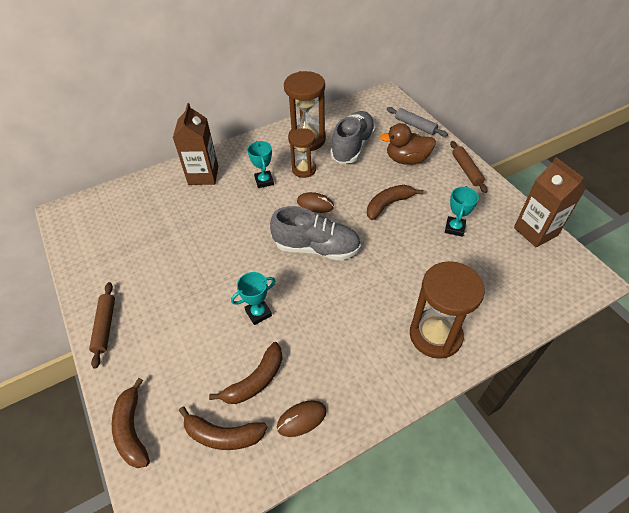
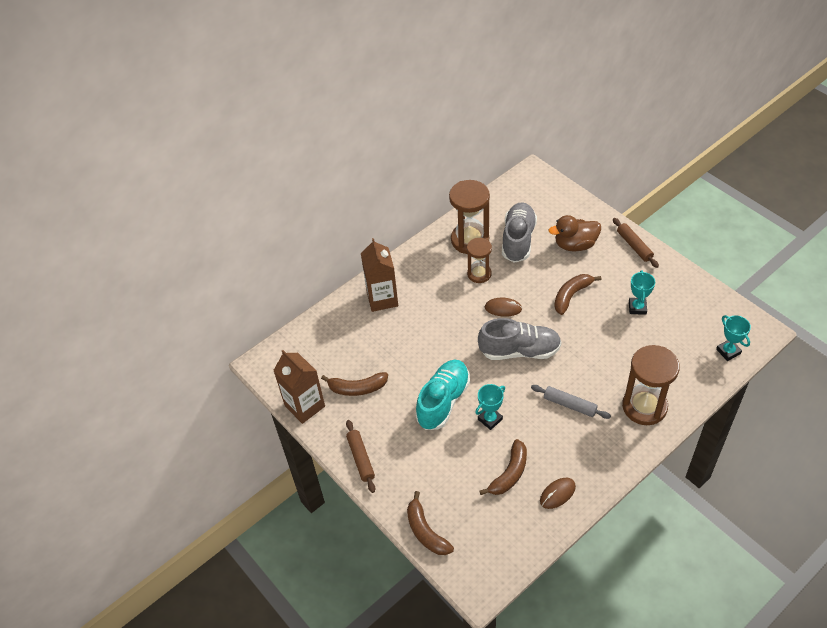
camera: 10 degrees left, 0 degrees up
brown banana [179,407,267,450] -> brown banana moved to [321,372,388,396]
turquoise trophy [247,141,274,188] -> turquoise trophy moved to [716,315,751,361]
grey rolling pin [387,107,448,137] -> grey rolling pin moved to [531,385,611,419]
brown carton [514,157,586,247] -> brown carton moved to [273,350,325,424]
none -> turquoise shoe [415,359,470,430]

